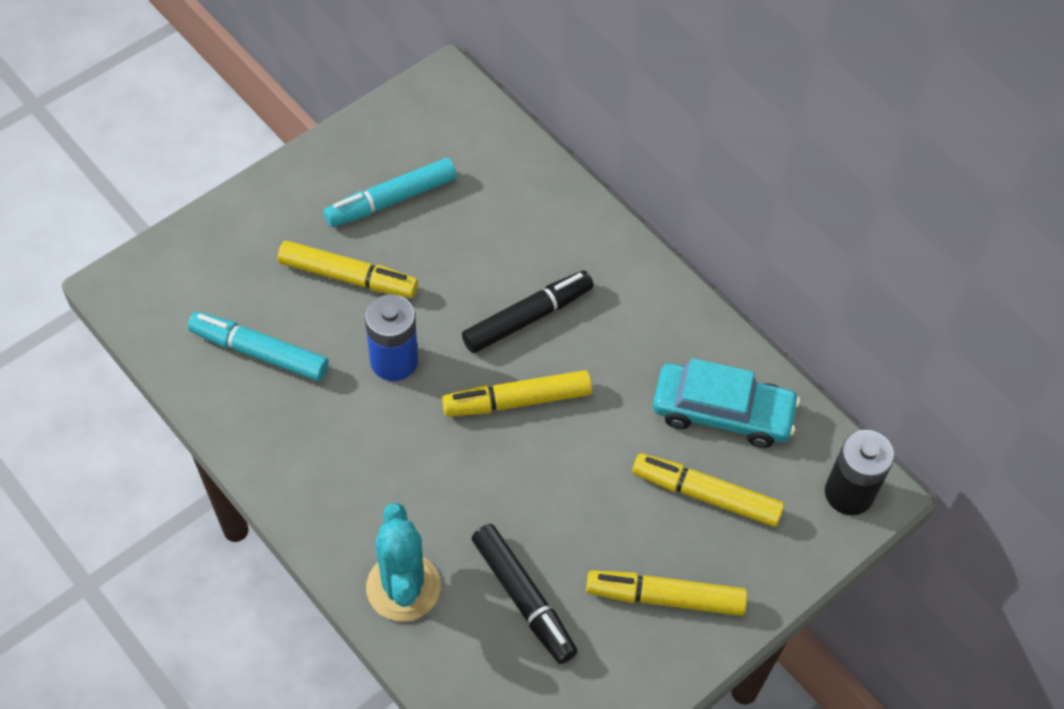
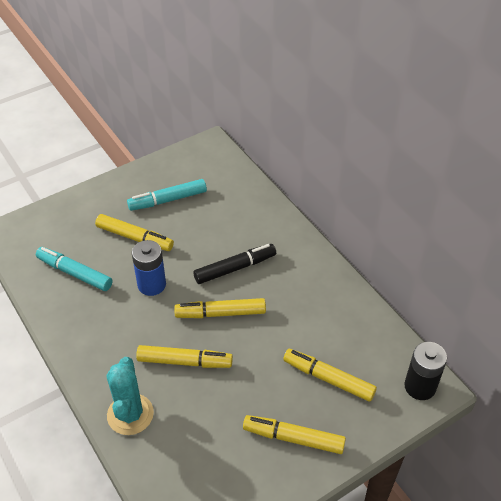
camera: 10 degrees right, 10 degrees down
black marker [471,524,578,664] -> none
turquoise car [653,358,800,448] -> none
none -> yellow marker [136,345,233,368]

